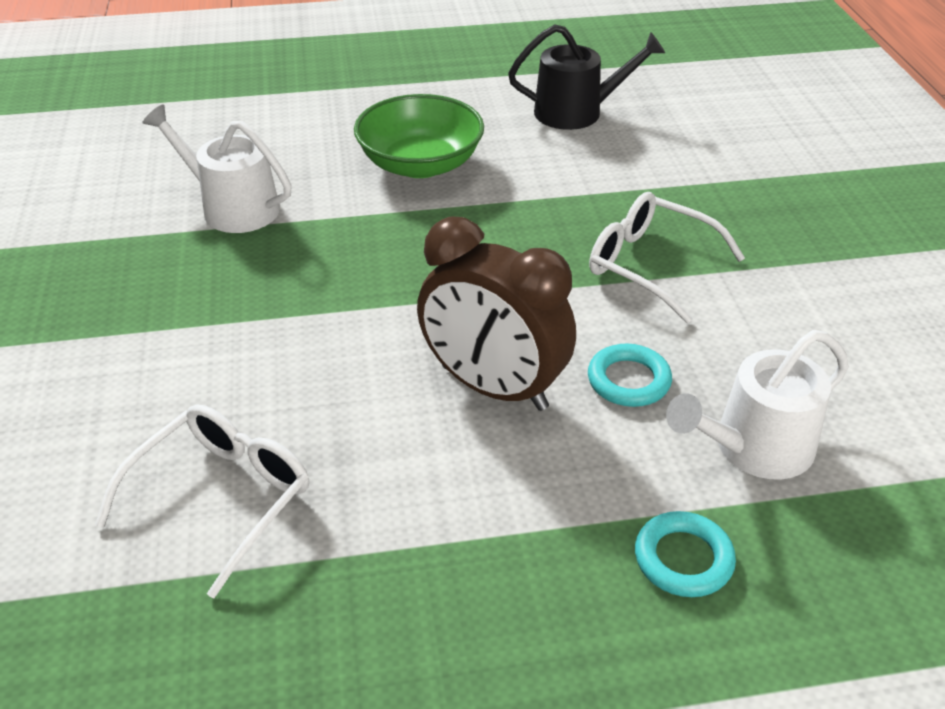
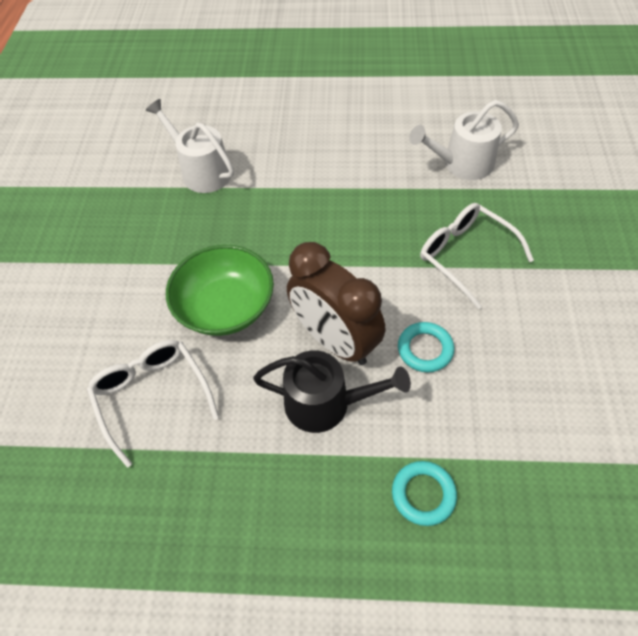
camera: 15 degrees right, 15 degrees up
white glasses [95,404,309,598] -> white glasses turned 75 degrees counterclockwise [87,340,219,468]
green bowl [354,94,484,178] -> green bowl moved to [166,245,274,336]
black watering can [508,24,665,130] -> black watering can moved to [253,350,411,433]
white watering can [666,330,849,480] -> white watering can moved to [409,100,519,180]

